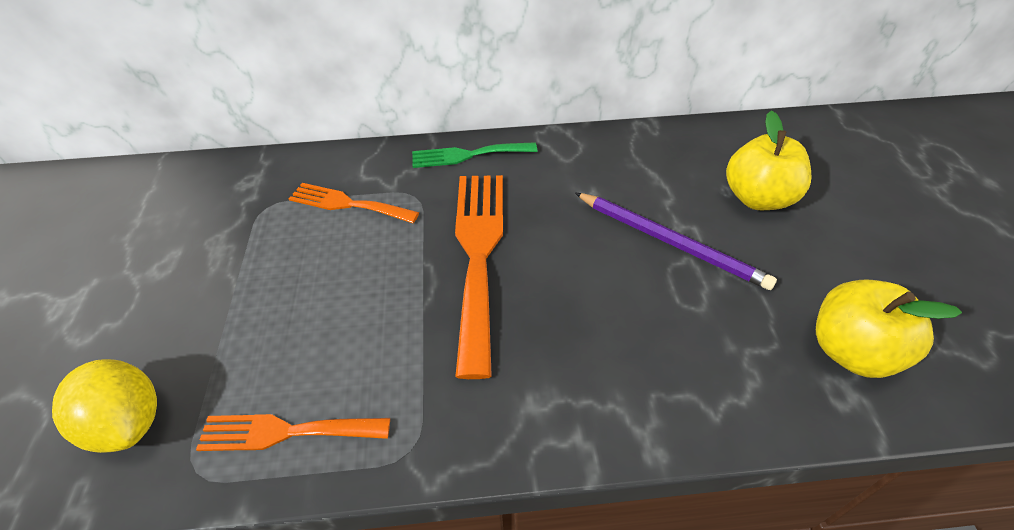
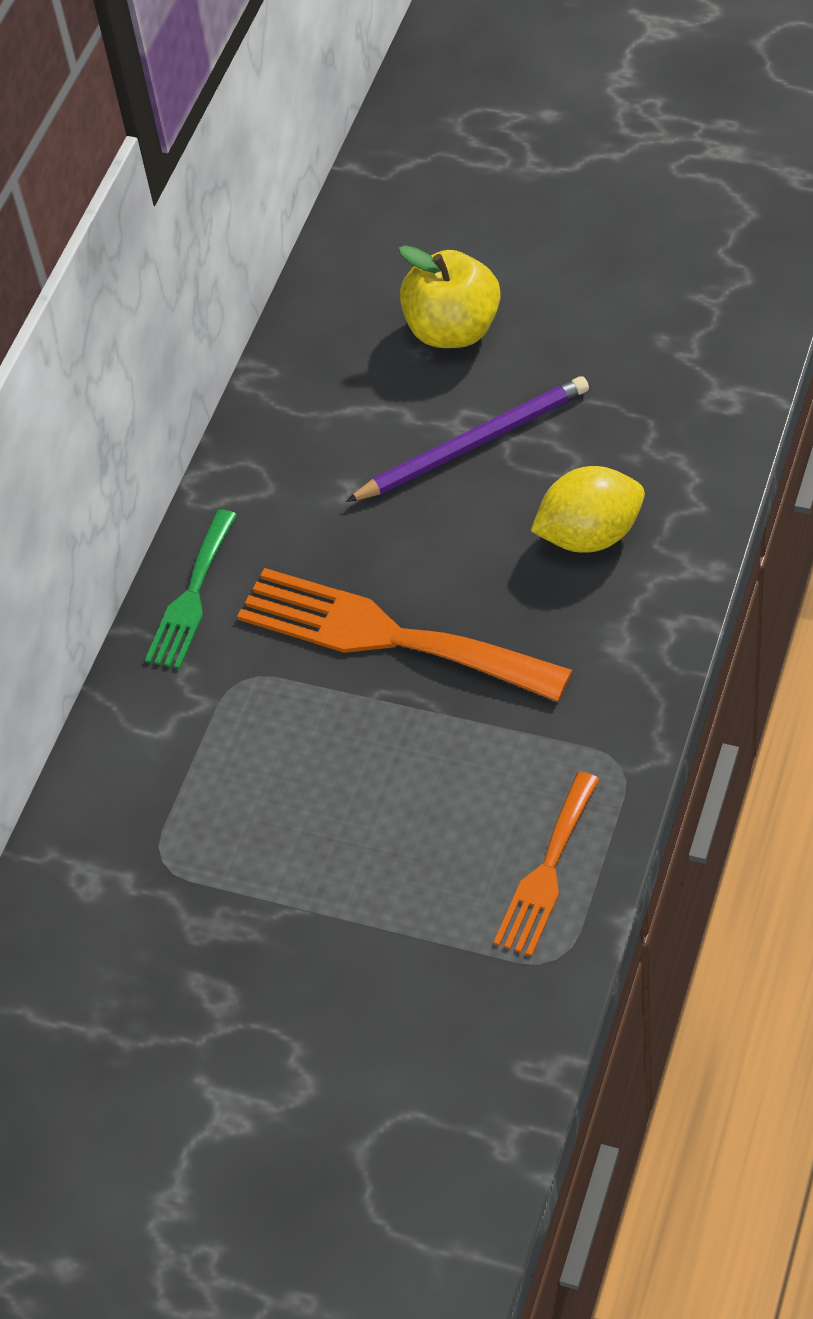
camera: 60 degrees left, 5 degrees up
yellow lemon [52,359,157,453] -> yellow lemon moved to [530,466,645,553]
orange fork [289,183,419,223] -> none
yellow apple [816,280,962,378] -> none

